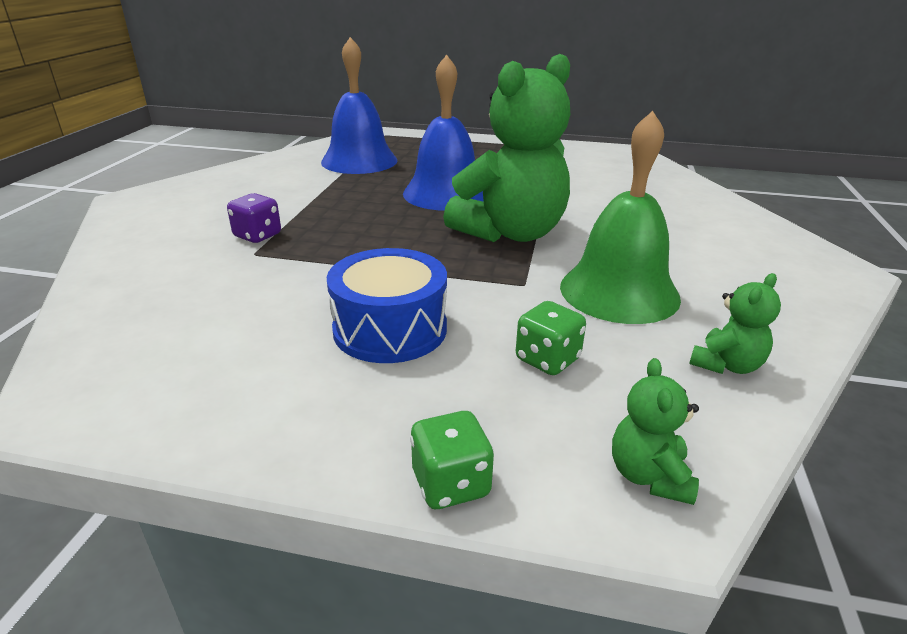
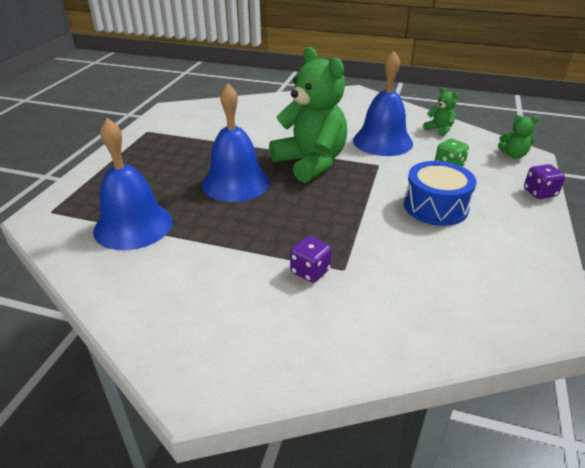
camera: 85 degrees left, 5 degrees up
green dice [410,411,494,509] -> purple dice [524,164,565,199]
green bell [560,111,681,324] -> blue bell [353,51,413,156]

